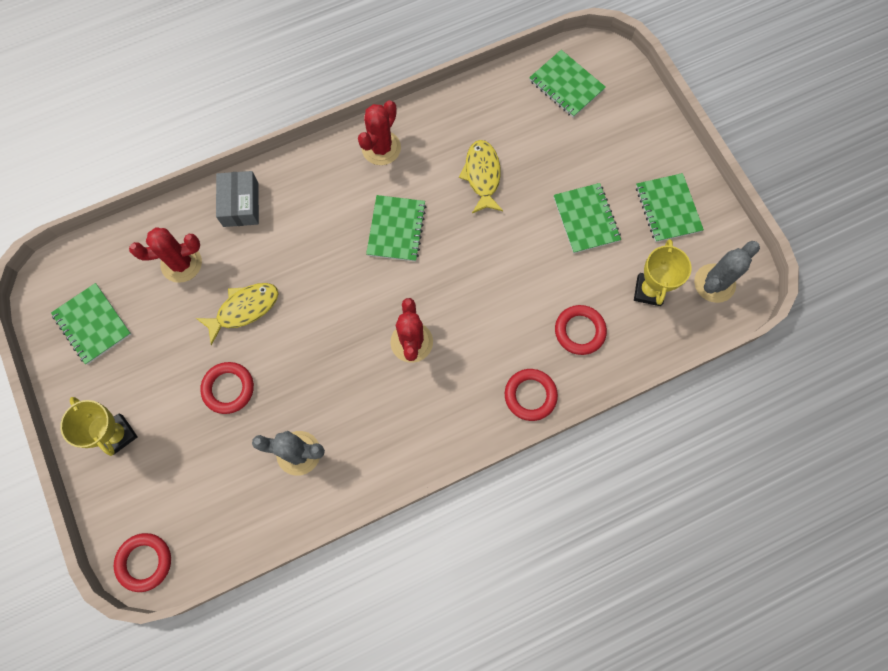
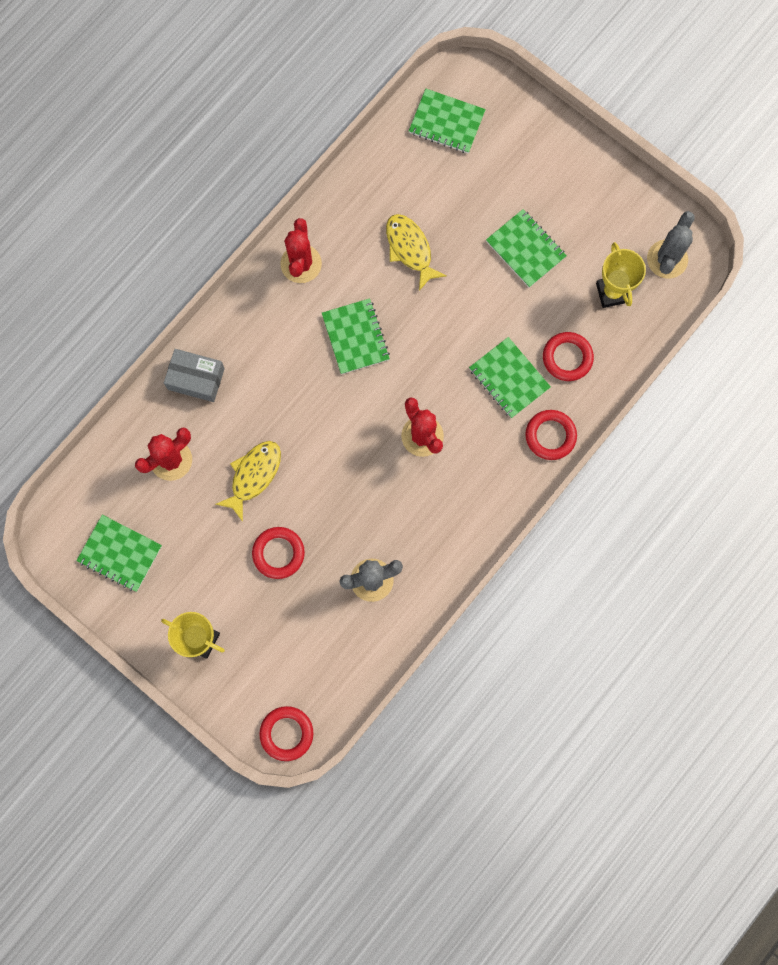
camera: 25 degrees left, 5 degrees up
grey box [216,171,259,227] -> grey box turned 45 degrees counterclockwise [164,349,225,402]
green notebook [636,173,704,242] -> green notebook moved to [469,337,551,418]

